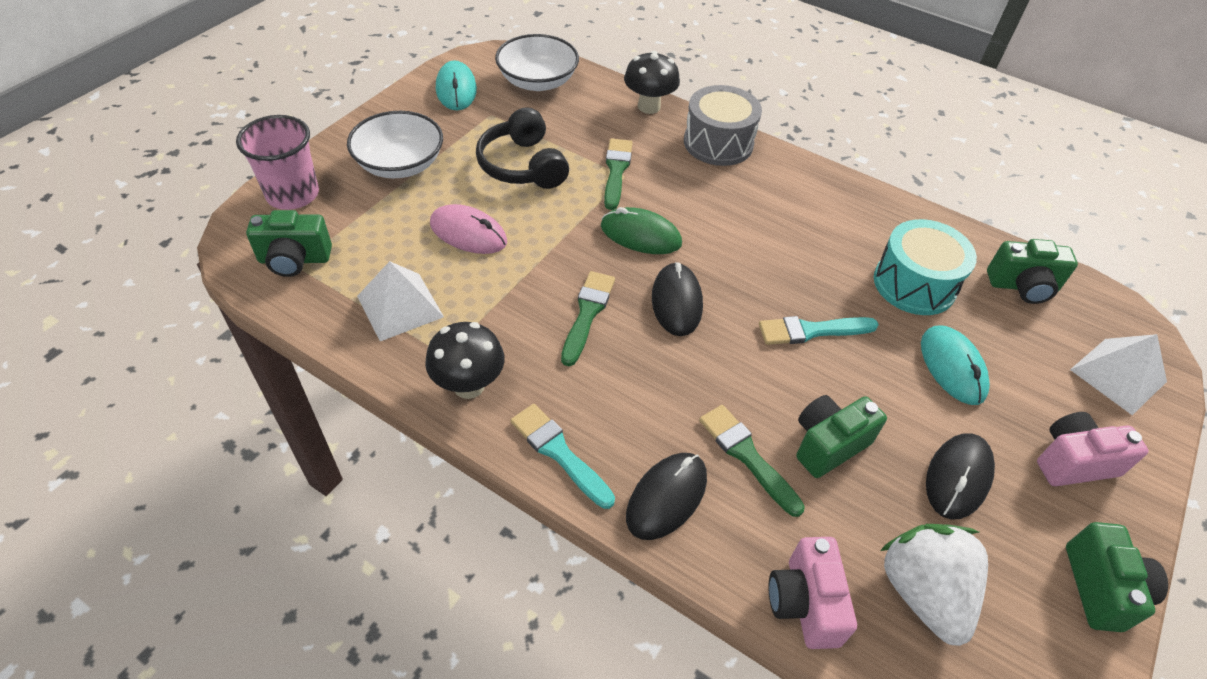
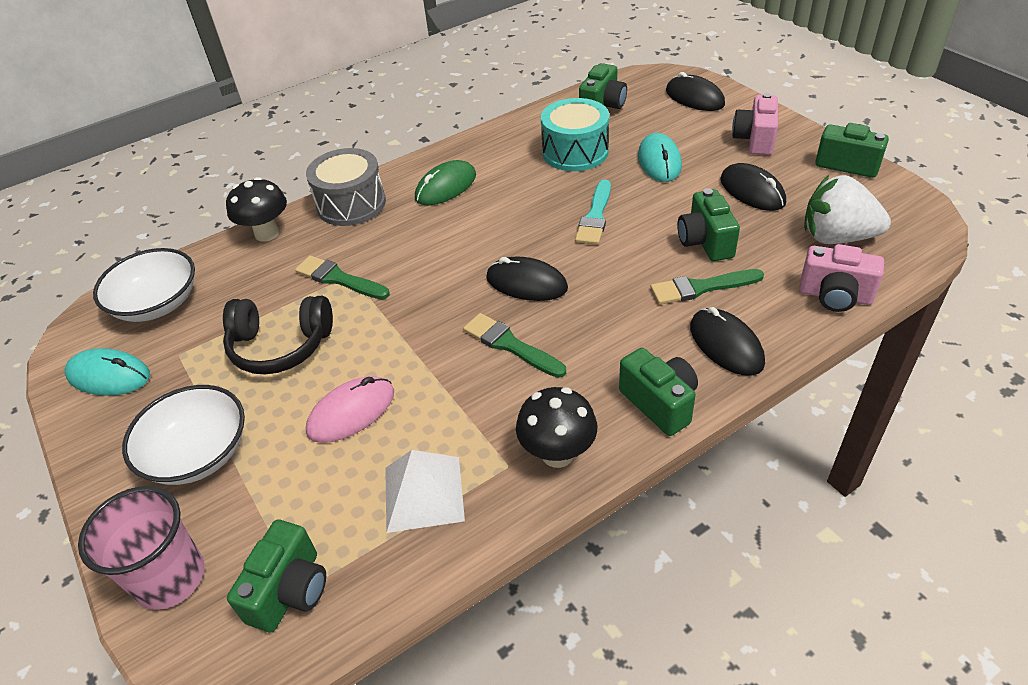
camera: 60 degrees left, 5 degrees down
turquoise brush [511,404,615,509] -> green camera [619,348,698,436]
green mouse [601,207,682,254] -> green mouse moved to [415,160,476,205]
turquoise mouse [921,326,990,405] -> turquoise mouse turned 75 degrees clockwise [638,133,682,182]
white pyramid [1070,334,1167,415] -> black mouse [666,72,725,111]

